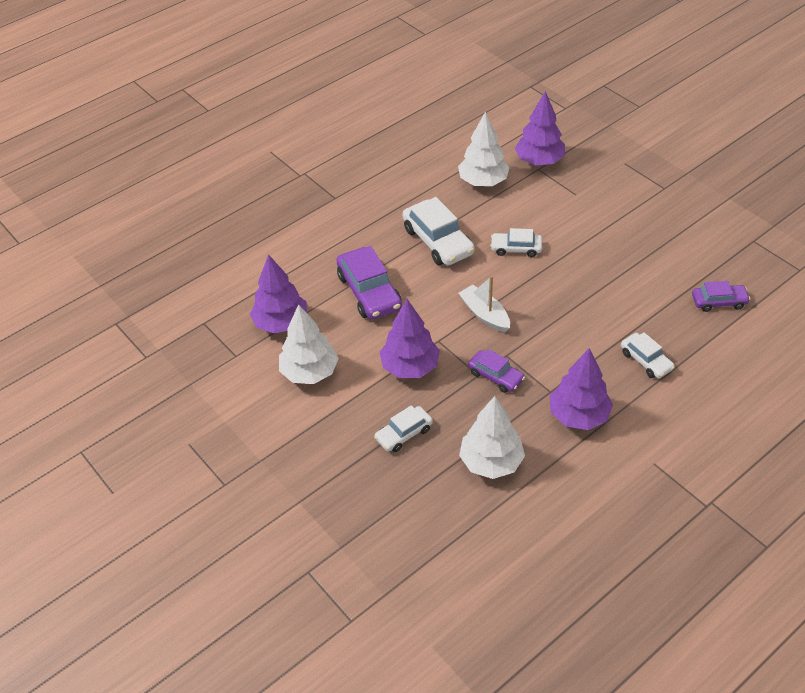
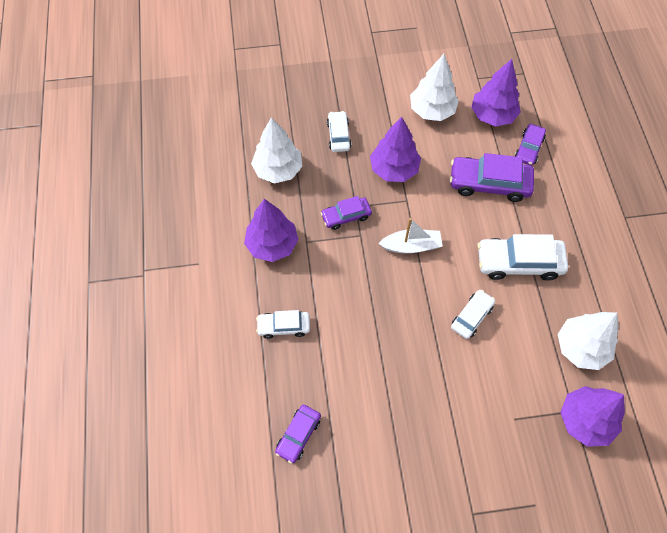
camera: 120 degrees right, 15 degrees up
none -> purple car [515,124,546,166]

